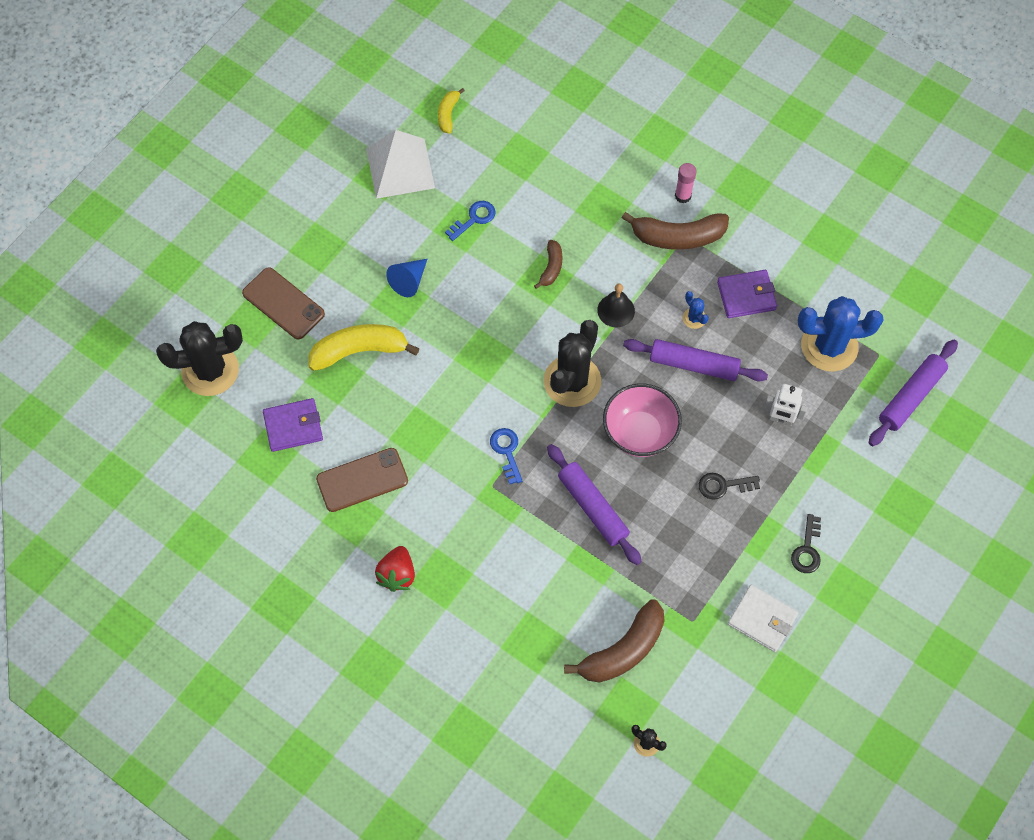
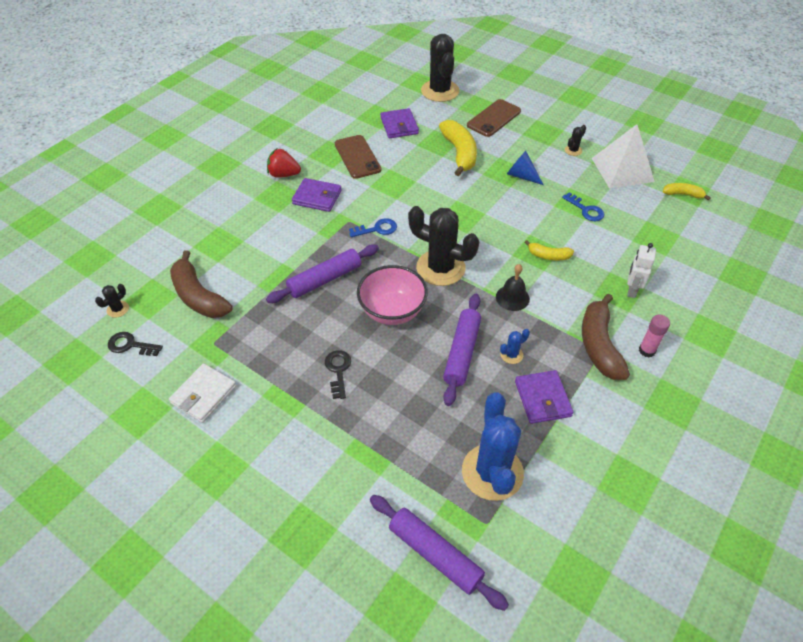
camera: 90 degrees right, 15 degrees down
brown banana [534,240,562,289] -> yellow banana [524,240,574,261]
white robot [764,384,808,426] -> white robot moved to [627,243,656,298]
black key [791,514,821,573] -> black key moved to [108,332,163,356]
none -> purple wallet [292,178,342,212]
none -> black cactus [565,125,586,156]

